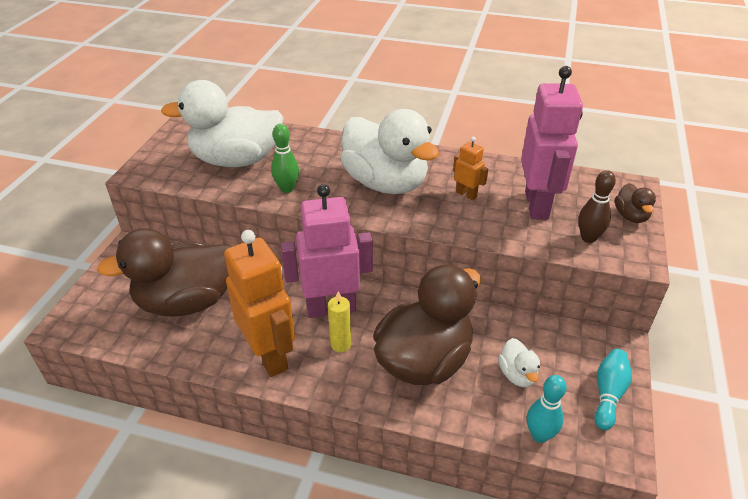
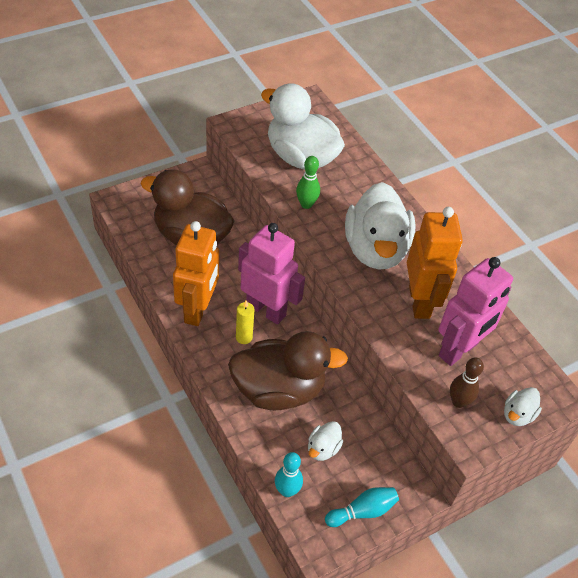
camera: 40 degrees right, 10 degrees up
orange robot [453,137,488,200] -> orange robot [407,207,463,319], size x2.17
brown duck [615,183,656,223] -> white duck [504,387,542,426]

